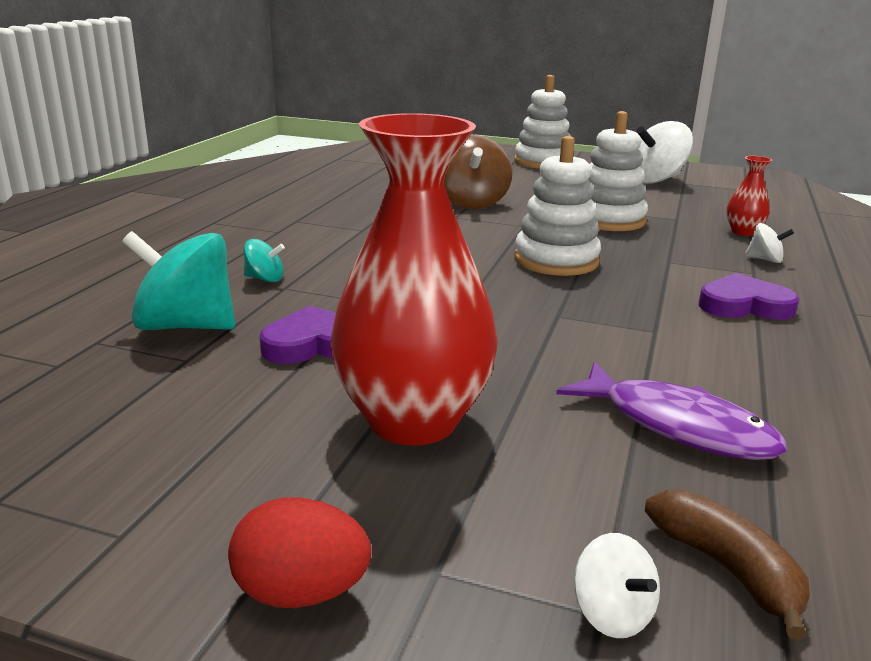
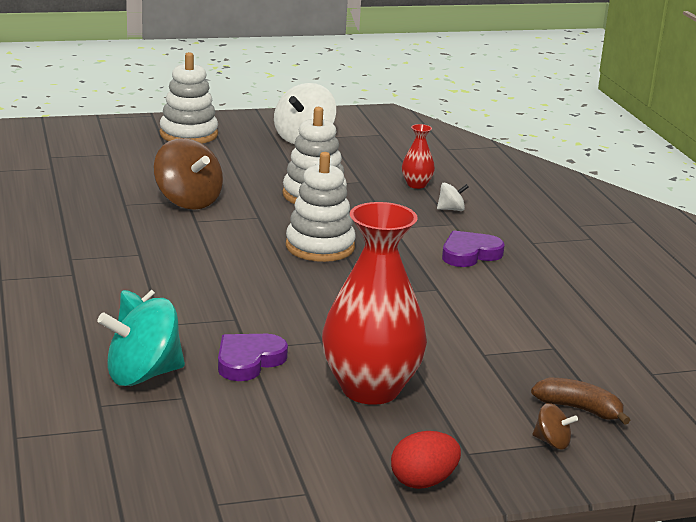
camera: 35 degrees left, 0 degrees up
purple fish [556,362,787,460] -> none
white spinning top [574,533,660,638] -> brown spinning top [533,403,578,449]

